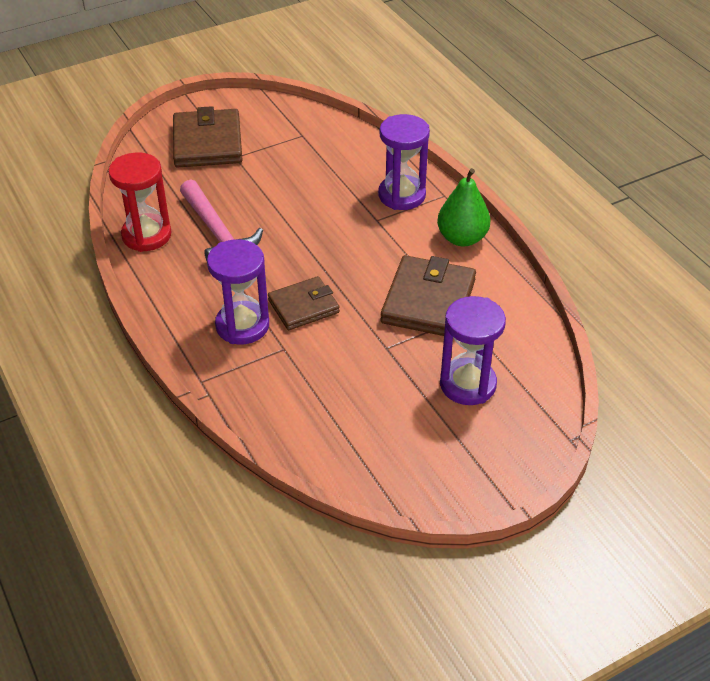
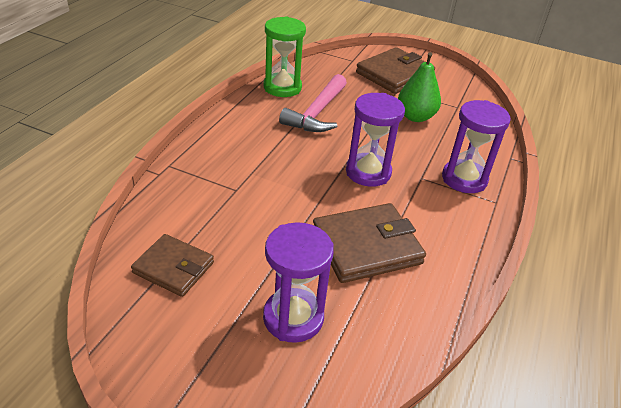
camera: 50 degrees right, 5 degrees down
red hourglass [108,153,171,252] -> green hourglass [264,16,306,97]
purple hourglass [207,239,269,344] -> purple hourglass moved to [346,93,405,187]
brown wallet [268,276,340,330] -> brown wallet moved to [131,234,214,297]
green pear [437,168,490,246] -> green pear moved to [398,52,441,122]

